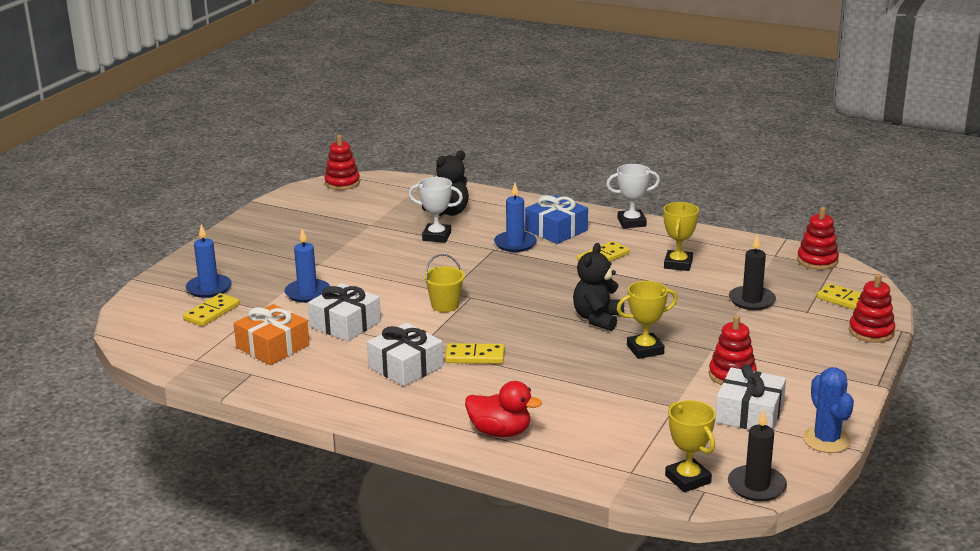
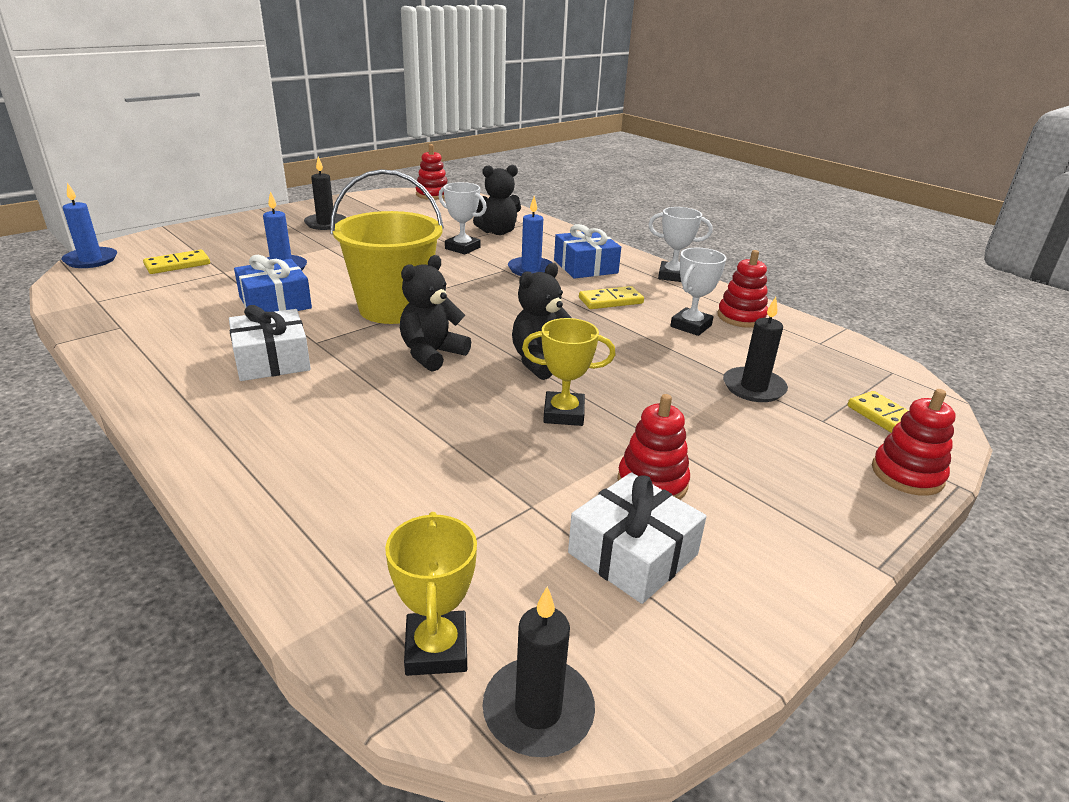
camera: 20 degrees right, 5 degrees up
blue candle [186,224,232,298] -> blue candle moved to [62,183,117,268]
orange gift [234,304,310,365] -> none
white gift [308,283,381,341] -> blue gift [234,255,312,312]
yellow bucket [424,254,465,312] -> yellow bucket [331,169,444,324], size x2.14
yellow domino [445,343,505,364] -> none
red duck [465,381,542,437] -> none
yellow trophy [663,202,699,271] -> white trophy [670,248,726,336]
red stacking toy [797,207,839,270] -> red stacking toy moved to [717,250,768,328]
blue cactus [803,367,854,453] -> none
none -> black candle [304,157,347,230]
none -> black teddy bear [400,255,471,372]

